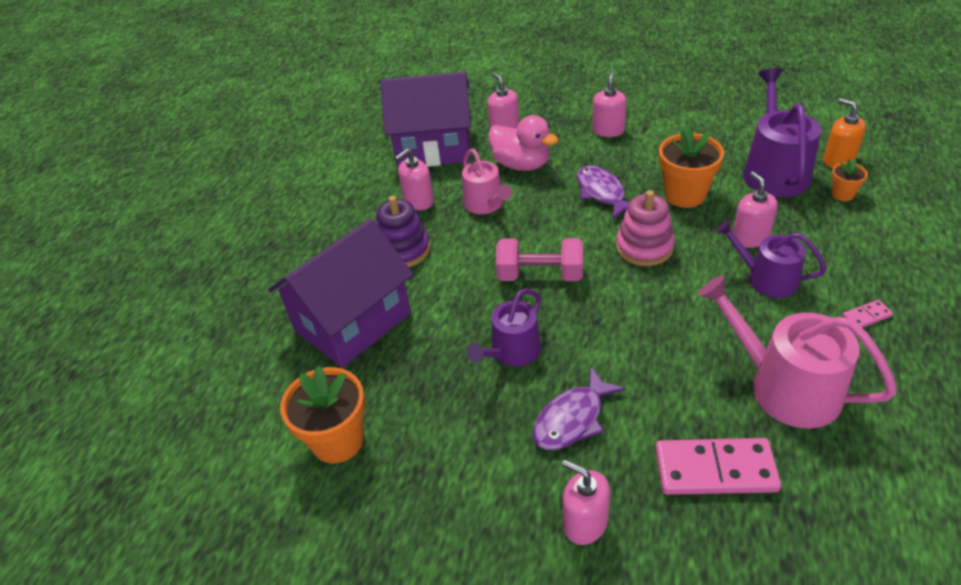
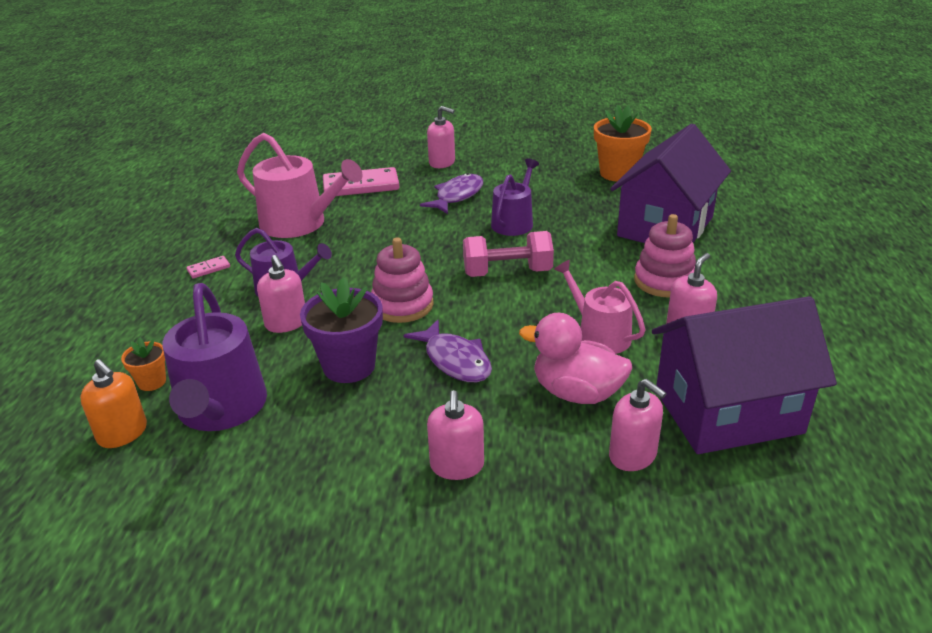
camera: 165 degrees right, 10 degrees down
purple stacking toy [376,196,430,267] -> pink stacking toy [634,214,696,298]
orange flower pot [659,125,724,208] -> purple flower pot [300,277,383,383]

